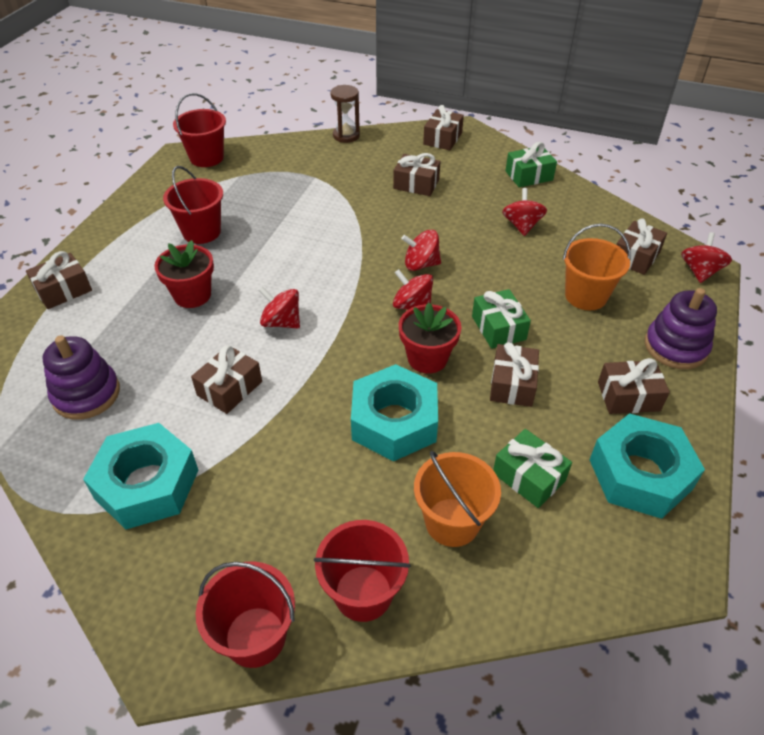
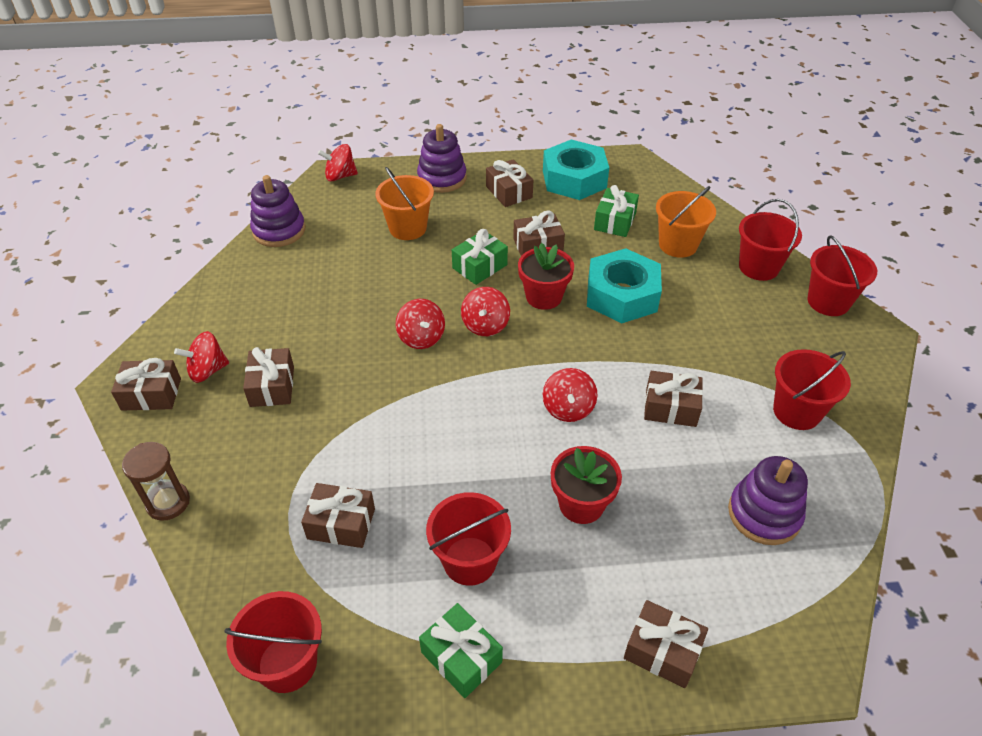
camera: 115 degrees left, 0 degrees up
turquoise nut [83,423,198,529] -> red bucket [773,349,851,430]
red spinning top [502,188,547,236] -> red spinning top moved to [174,331,229,383]
green gift [506,142,557,188] -> green gift moved to [419,603,503,698]
brown gift [617,218,667,275] -> brown gift moved to [301,483,375,548]
none -> purple stacking toy [250,175,305,247]

